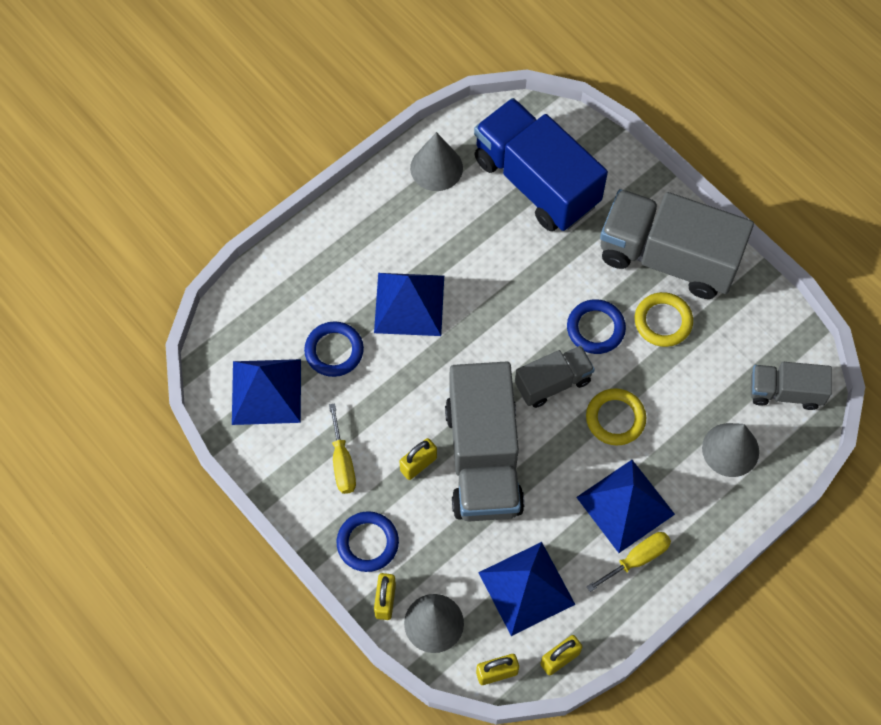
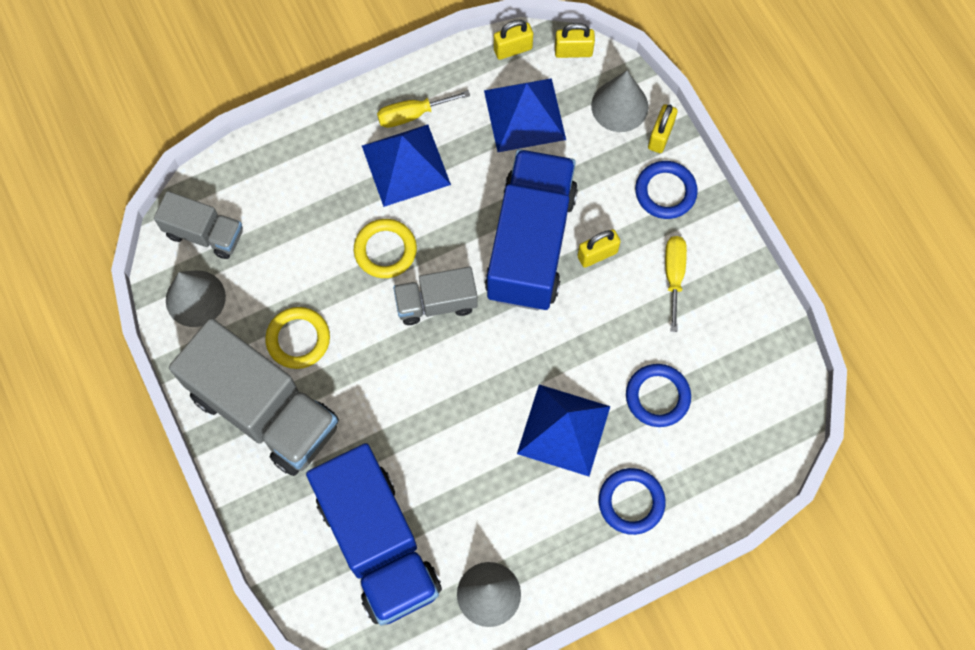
camera: 165 degrees left, 5 degrees up
blue pyramid [232,359,301,425] -> none
grey truck [445,362,525,521] -> blue truck [485,149,578,311]
blue ring [567,299,626,354] -> blue ring moved to [599,468,666,535]
grey cone [702,423,759,477] -> grey cone moved to [166,271,226,327]

